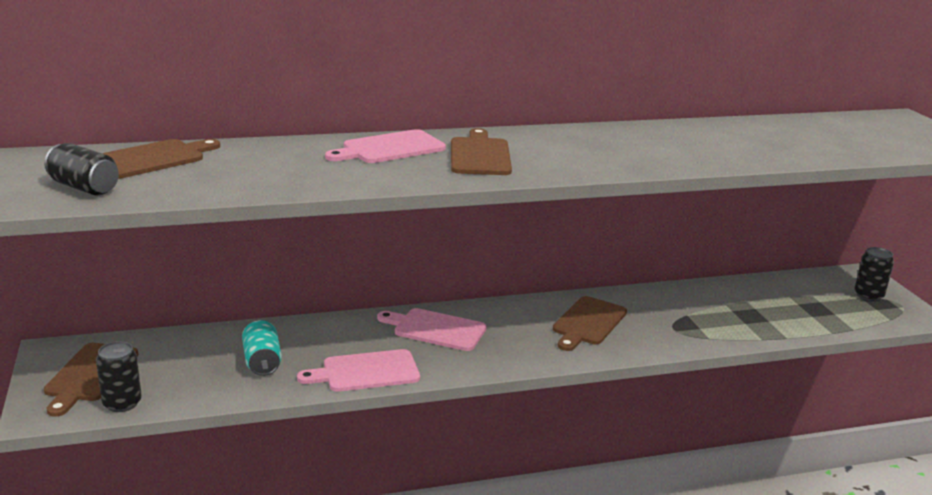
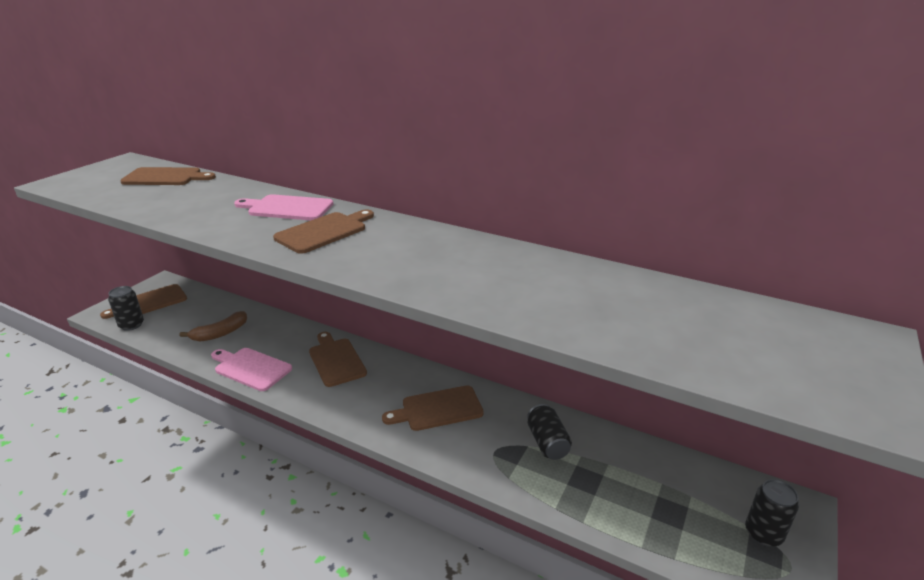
camera: 45 degrees right, 5 degrees up
black can [44,143,119,196] -> black can moved to [527,404,572,460]
turquoise can [242,320,282,376] -> brown banana [180,311,247,342]
pink cutting board [377,308,487,351] -> brown cutting board [309,332,367,387]

